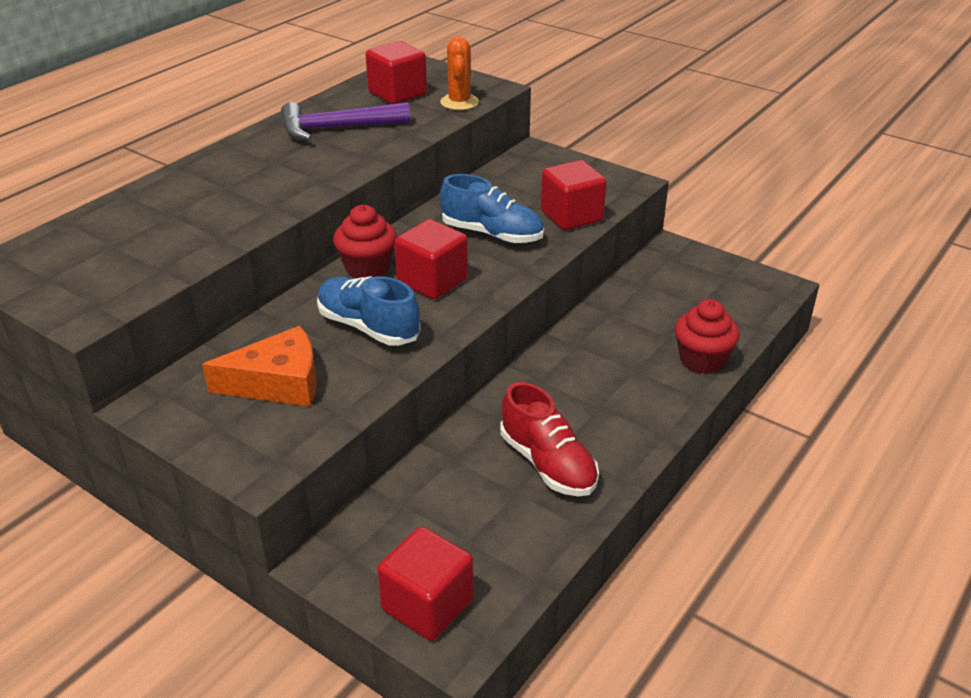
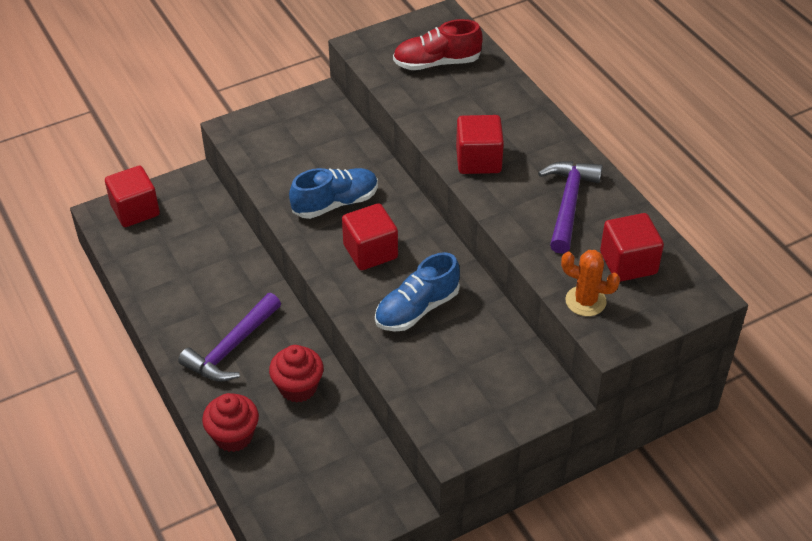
camera: 115 degrees right, 10 degrees up
orange cheese [202,326,317,407] -> none
red cupcake [333,205,397,278] -> red cupcake moved to [269,345,324,403]
red shoe [500,382,599,496] -> red shoe moved to [393,19,482,70]
red cube [541,160,607,230] -> red cube moved to [456,115,504,174]
none -> purple hammer [178,293,281,382]

